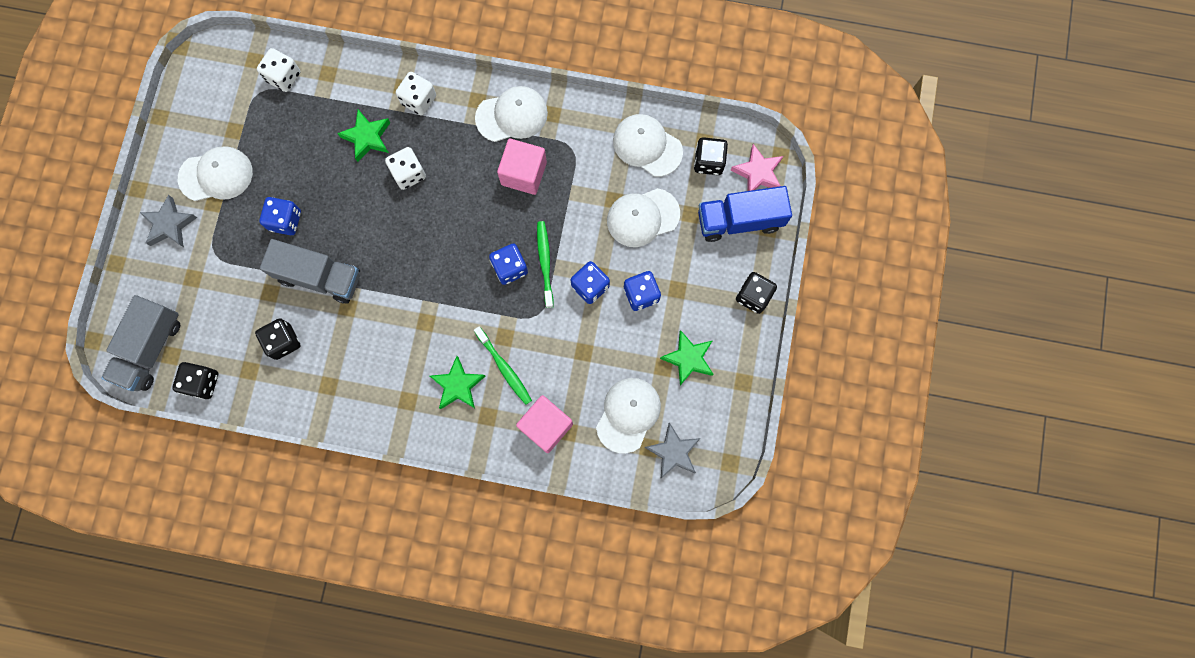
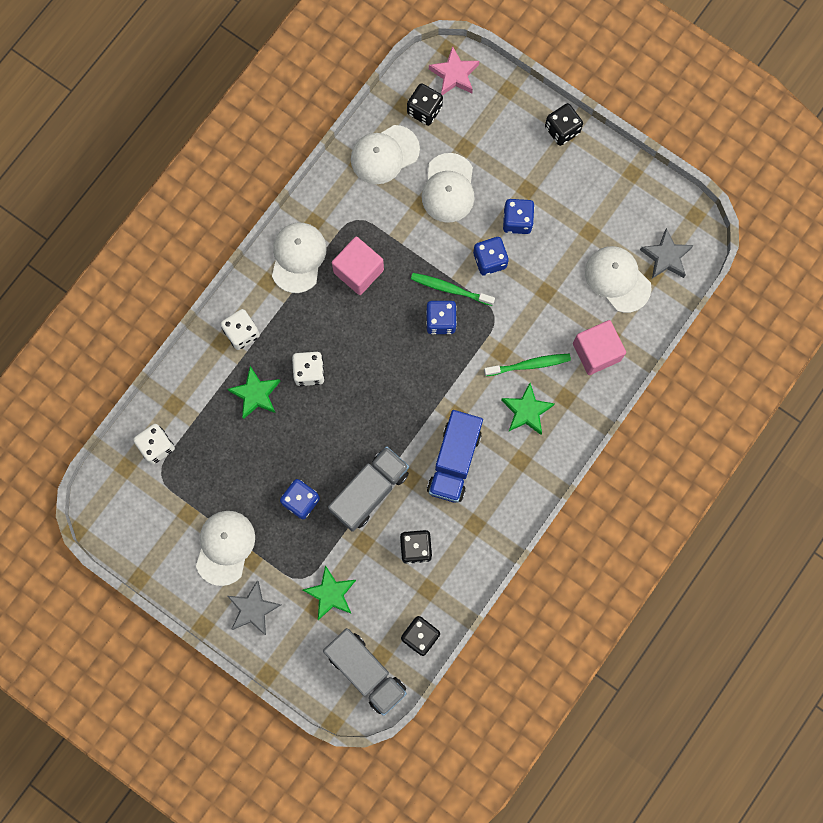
camera: 65 degrees left, 0 degrees up
green star [660,330,713,386] -> green star moved to [303,565,356,620]
blue truck [698,186,792,242] -> blue truck moved to [427,410,483,503]

